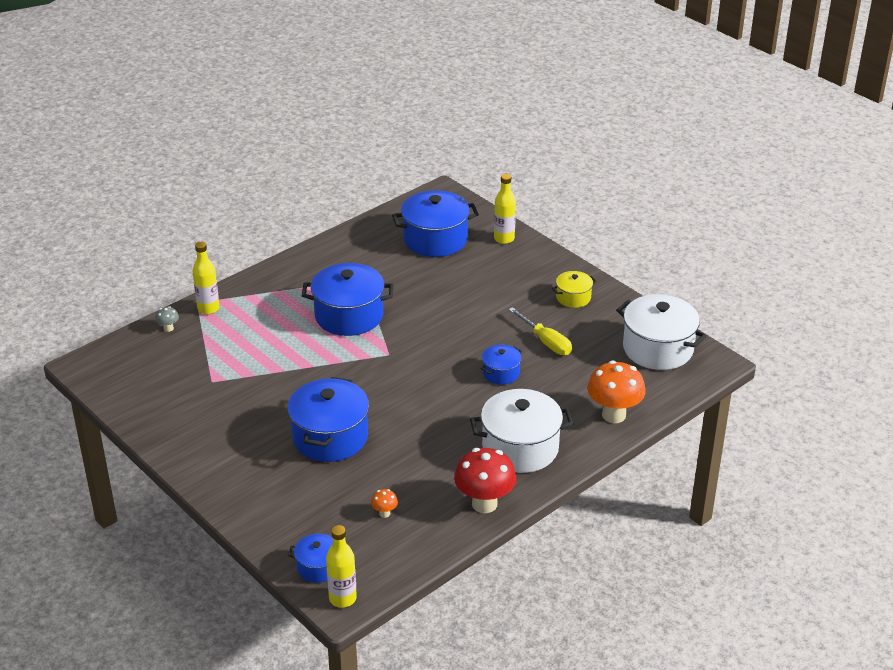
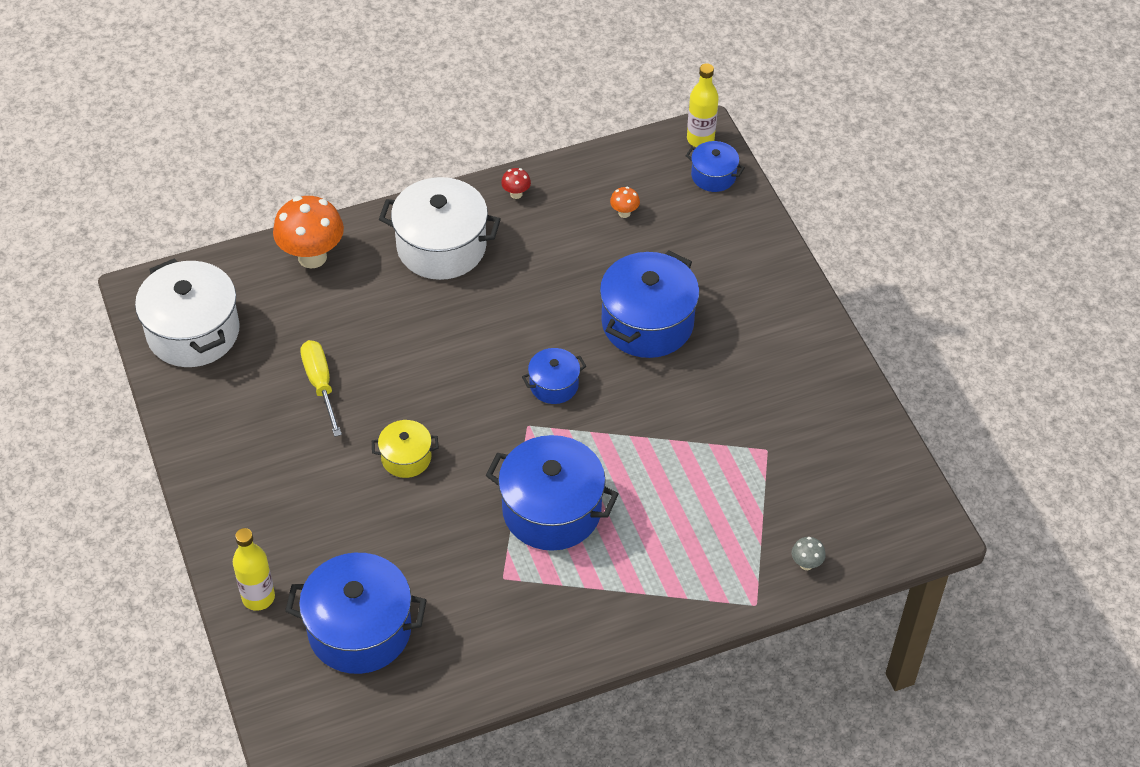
camera: 160 degrees left, 15 degrees up
yellow bottle [193,242,220,314] -> none
red mushroom [454,448,516,513] -> red mushroom [501,168,531,199], size x0.44
blue pot [481,344,522,385] -> blue pot moved to [522,348,586,404]
yellow pot [552,271,597,308] -> yellow pot moved to [372,420,438,478]

